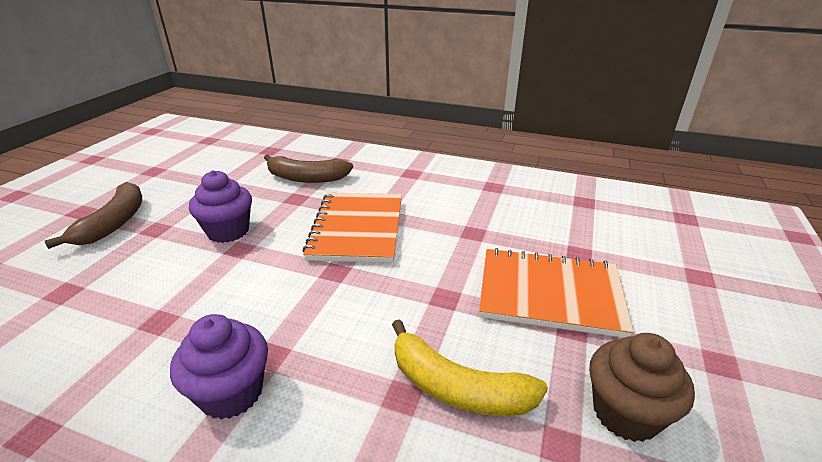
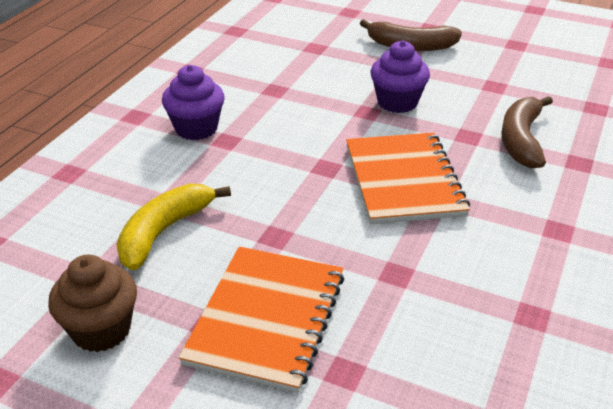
camera: 95 degrees right, 5 degrees up
orange notebook [303,193,402,263] -> orange notebook turned 75 degrees clockwise [346,132,470,224]

